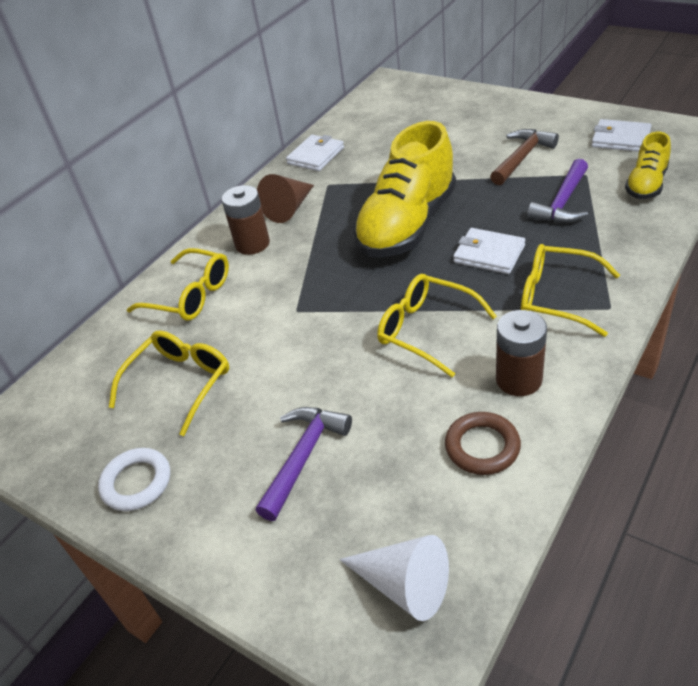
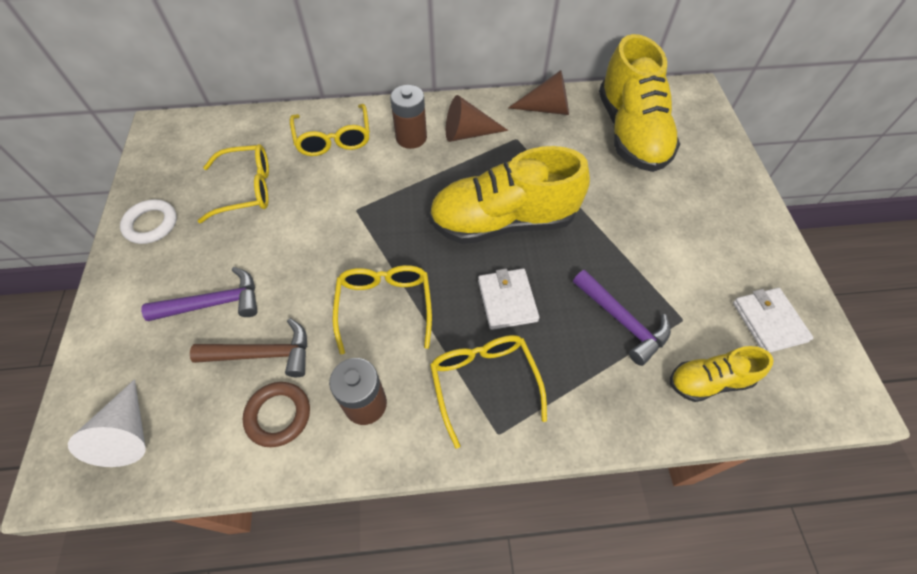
camera: 45 degrees right, 15 degrees up
white wallet [286,135,344,171] -> brown cone [508,70,569,115]
brown hammer [490,129,559,185] -> brown hammer moved to [190,318,307,377]
purple hammer [527,159,588,223] -> purple hammer turned 120 degrees counterclockwise [573,270,671,366]
none -> yellow shoe [599,34,680,172]

